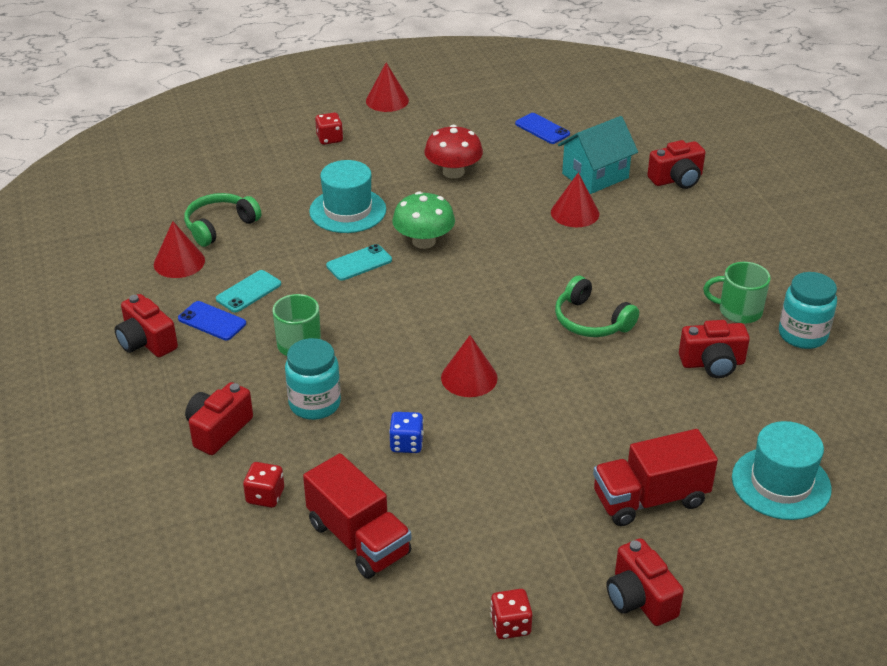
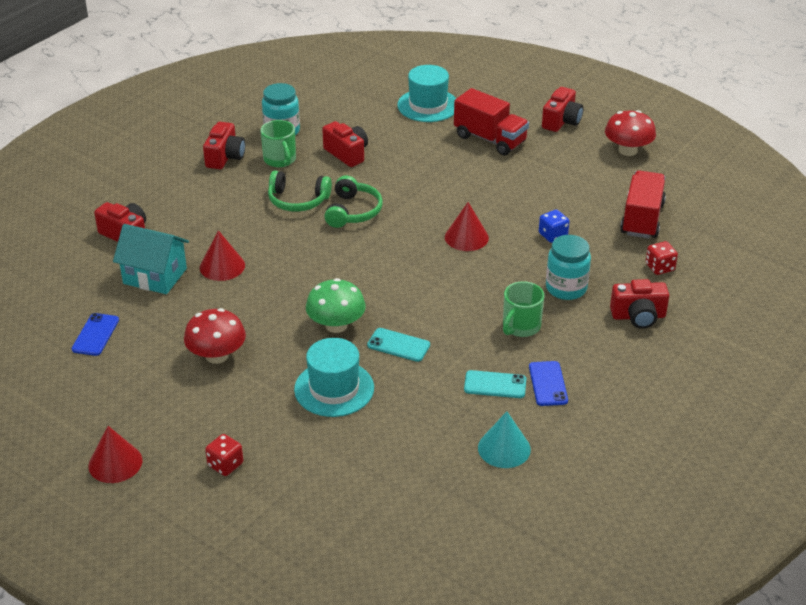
camera: 125 degrees left, 0 degrees up
red camera [114,294,178,357] -> red camera moved to [203,122,245,169]
red cone [154,221,205,278] -> turquoise cone [478,411,531,468]
green headphones [184,193,261,247] -> green headphones moved to [268,170,332,212]
red dice [490,589,533,639] -> red mushroom [605,110,656,156]

